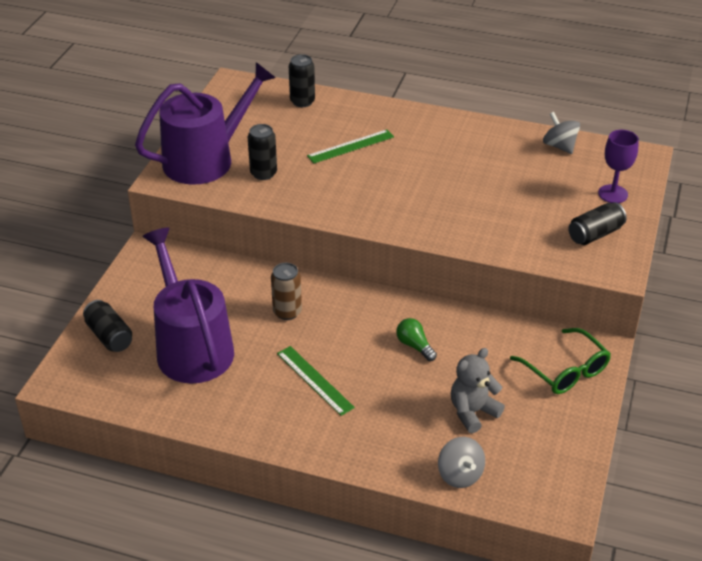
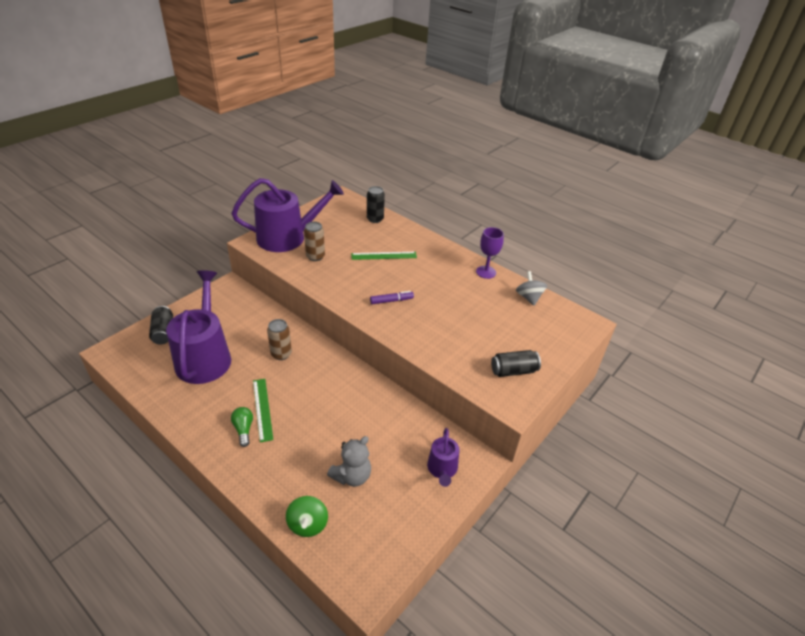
camera: 20 degrees right, 0 degrees up
black can [248,124,277,180] -> brown can [304,222,325,261]
green light bulb [396,318,437,361] -> green light bulb moved to [231,407,253,447]
grey spinning top [438,437,485,488] -> green spinning top [286,496,328,537]
grey teddy bear [451,348,505,433] -> grey teddy bear turned 150 degrees clockwise [327,436,371,487]
green glasses [510,328,611,394] -> purple watering can [427,428,459,487]
purple goblet [598,130,639,203] -> purple goblet moved to [476,227,504,279]
none -> purple marker [370,291,414,304]

